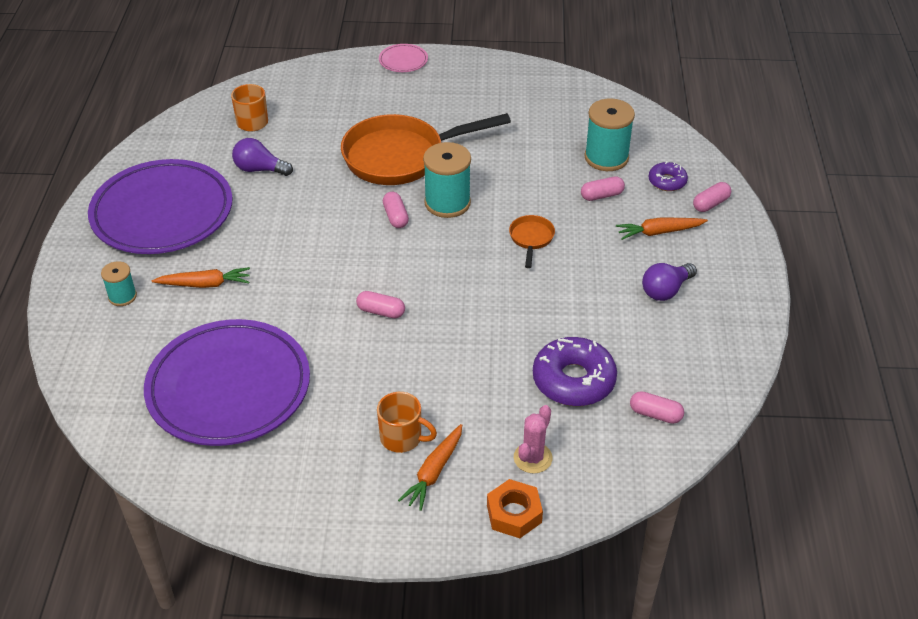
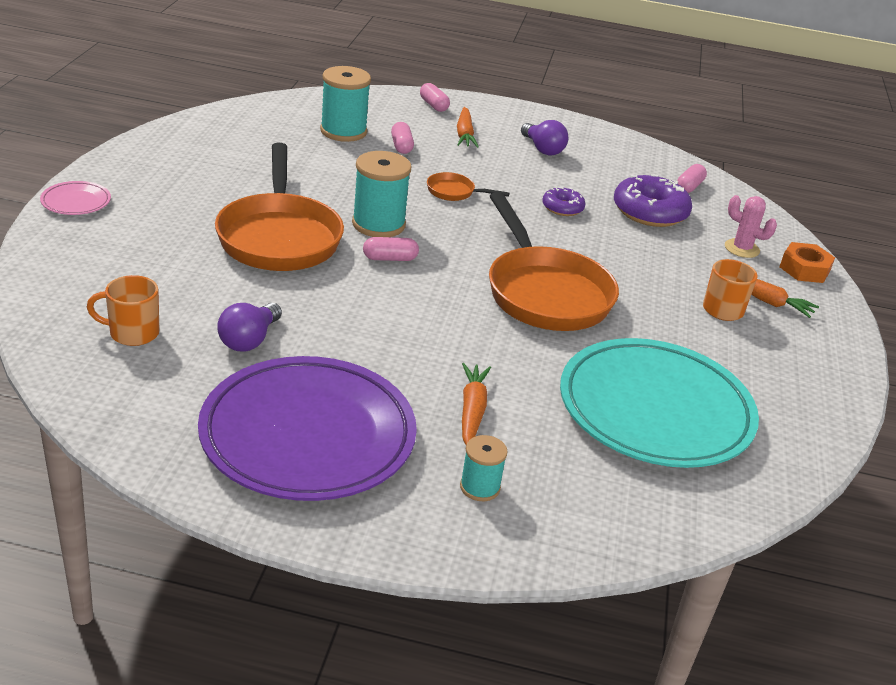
camera: 85 degrees left, 10 degrees down
purple plate [144,319,310,446] -> turquoise plate [560,338,759,468]
pink capsule [356,291,405,318] -> orange pan [489,192,619,331]
purple donut [649,161,688,191] -> purple donut moved to [542,187,585,216]

